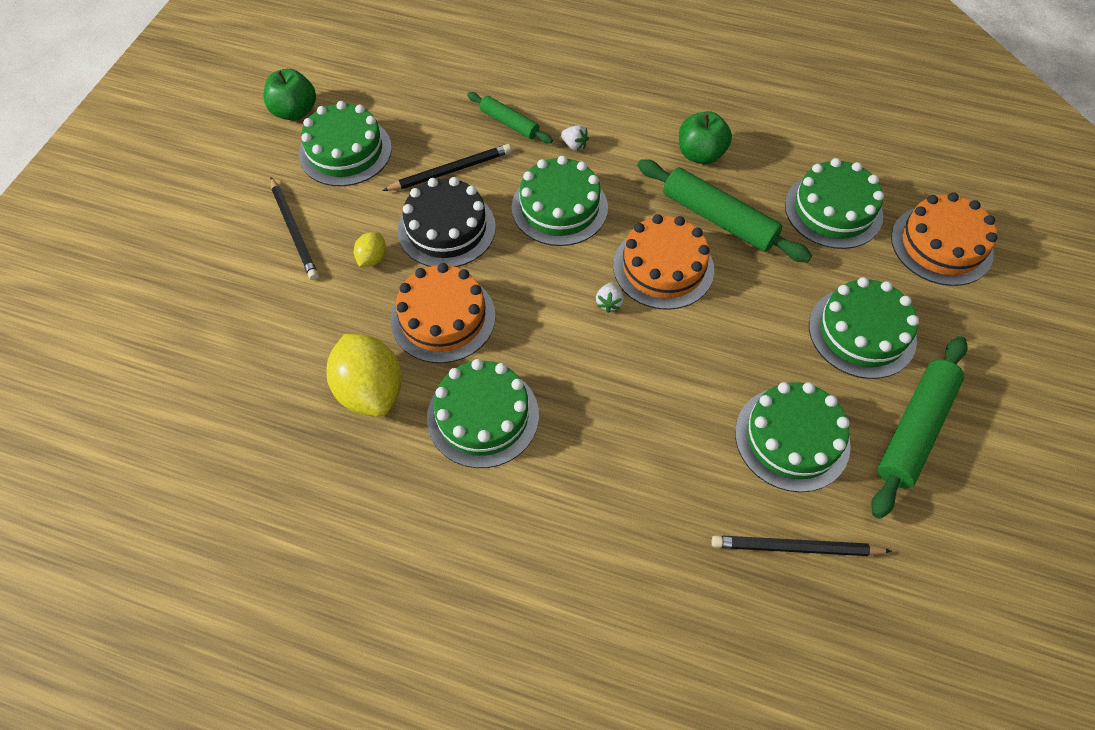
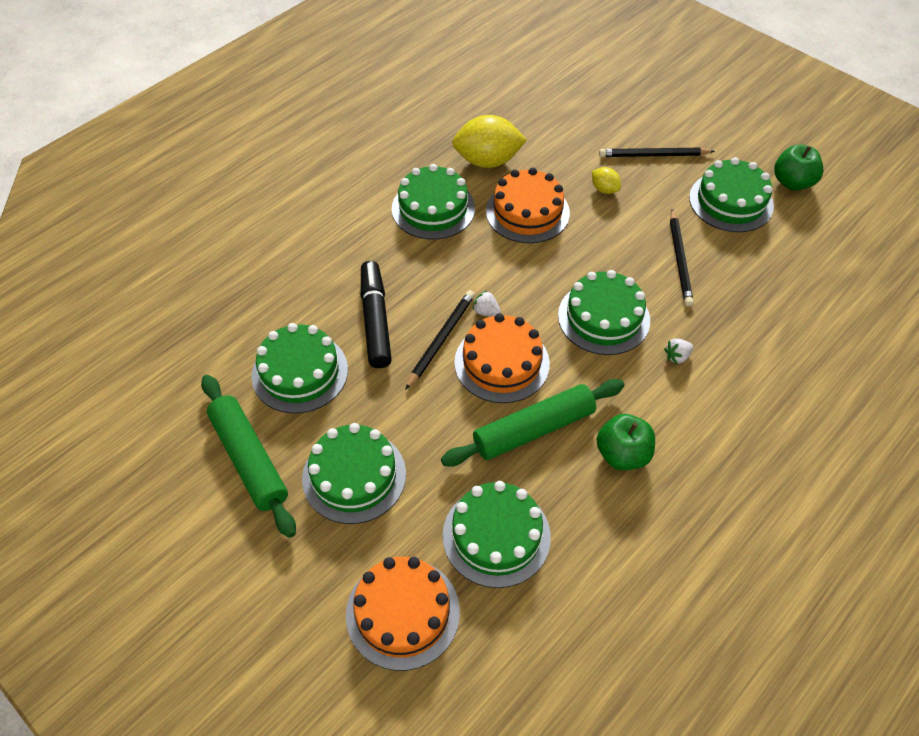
camera: 115 degrees right, 5 degrees down
black cake [397,177,496,267] -> none
green rolling pin [467,92,553,144] -> none
black pencil [712,535,892,556] -> black pencil moved to [405,290,475,390]
none -> black marker [361,261,392,368]

